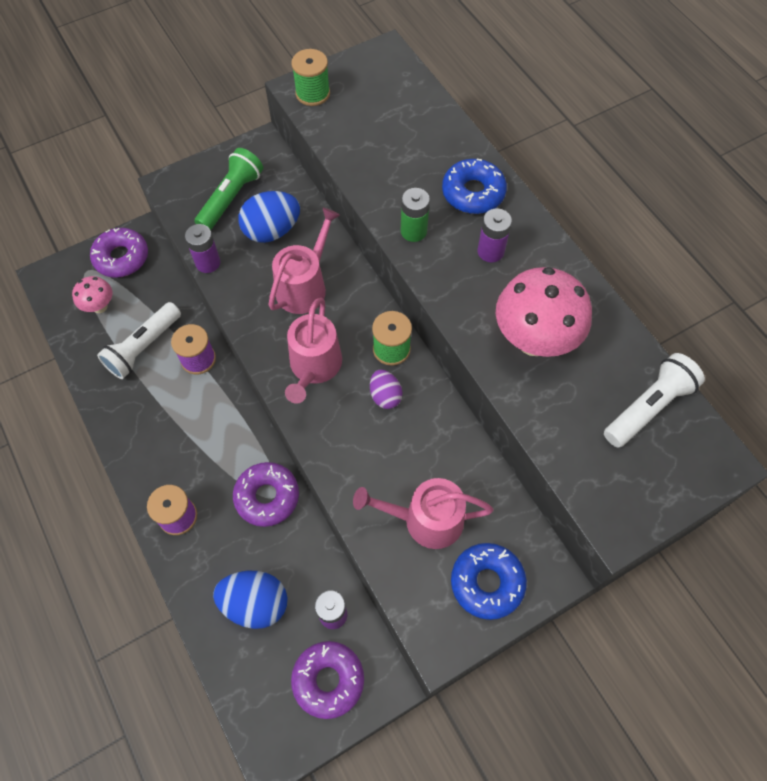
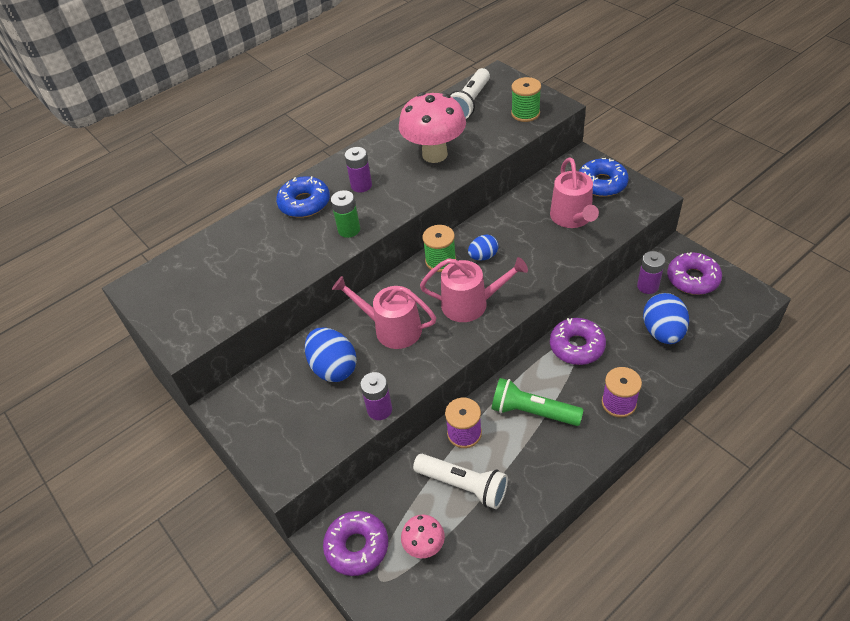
camera: 95 degrees left, 15 degrees down
green flashlight [195,148,263,230] -> green flashlight moved to [492,378,584,426]
green spool [291,49,330,106] -> green spool moved to [511,77,541,122]
purple egg [370,370,402,409] -> blue egg [468,234,499,260]
white flashlight [604,353,705,448] -> white flashlight turned 105 degrees counterclockwise [450,68,490,119]

